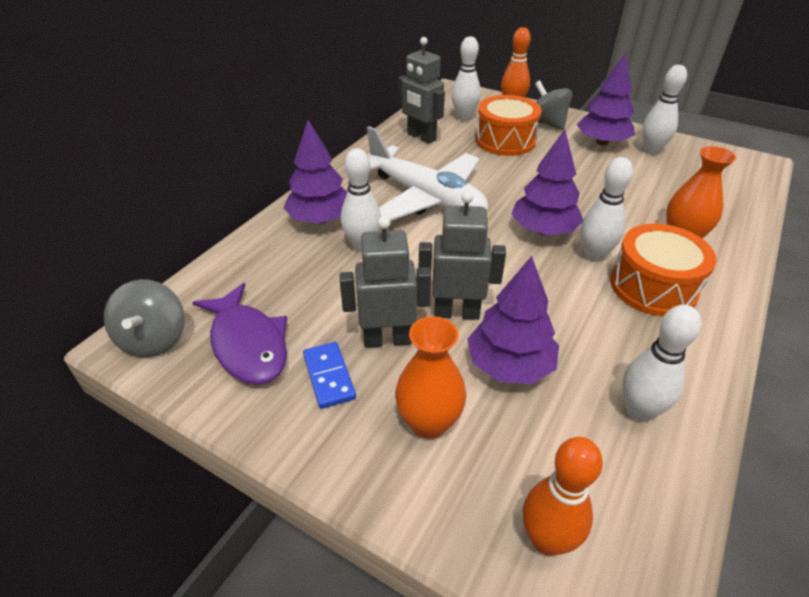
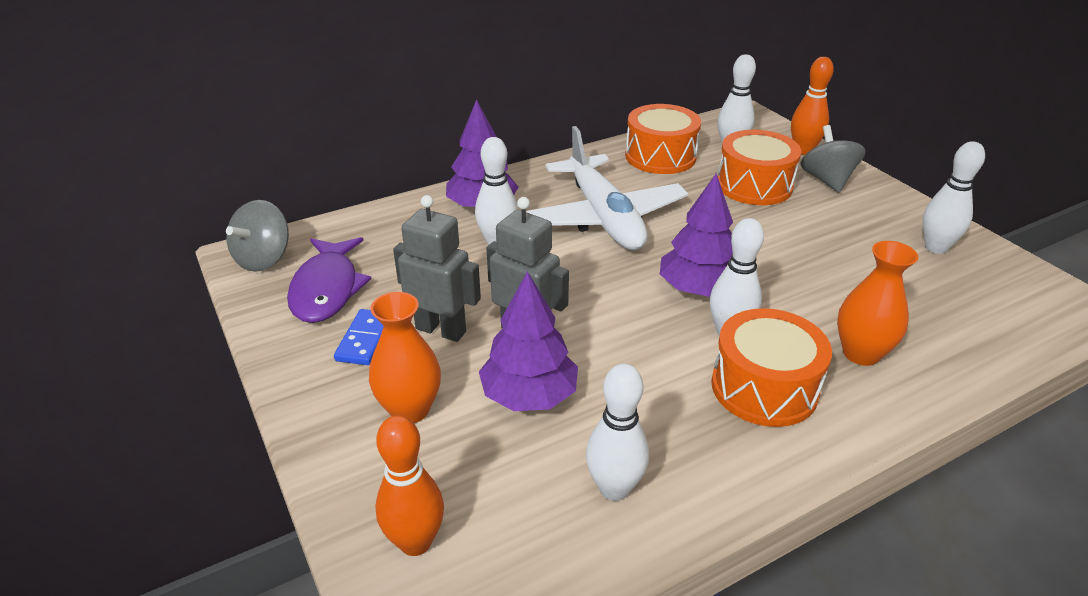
camera: 30 degrees right, 5 degrees down
grey robot [399,37,445,144] -> orange drum [625,104,701,174]
purple tree [577,53,635,146] -> none

